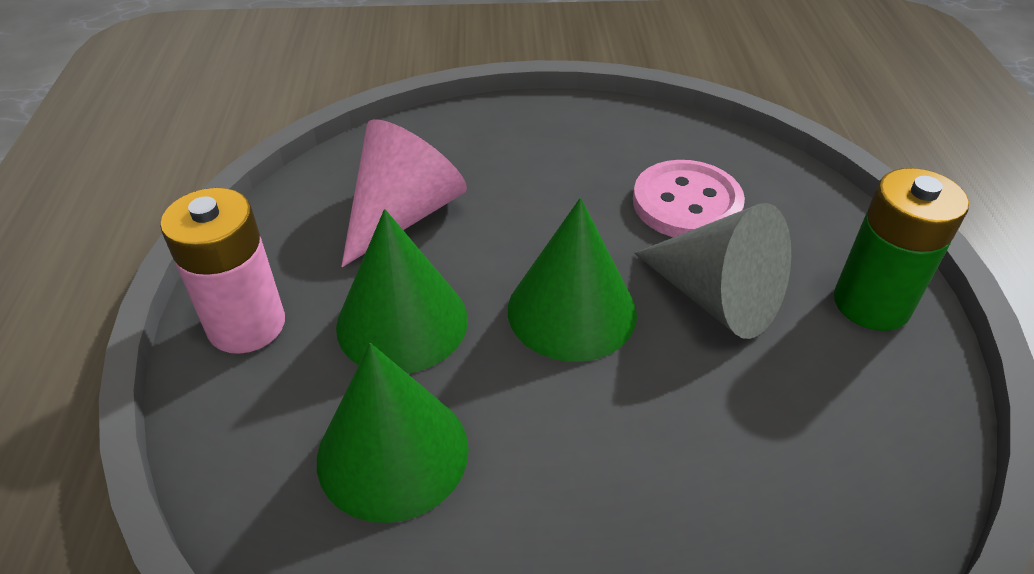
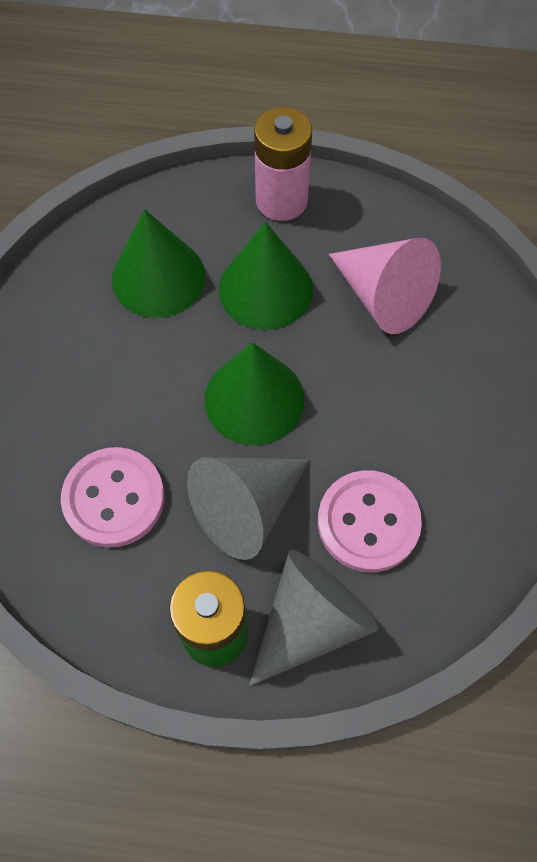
camera: 100 degrees right, 20 degrees up
none -> pink button [61,447,164,548]
none -> grey cone [249,550,378,687]

